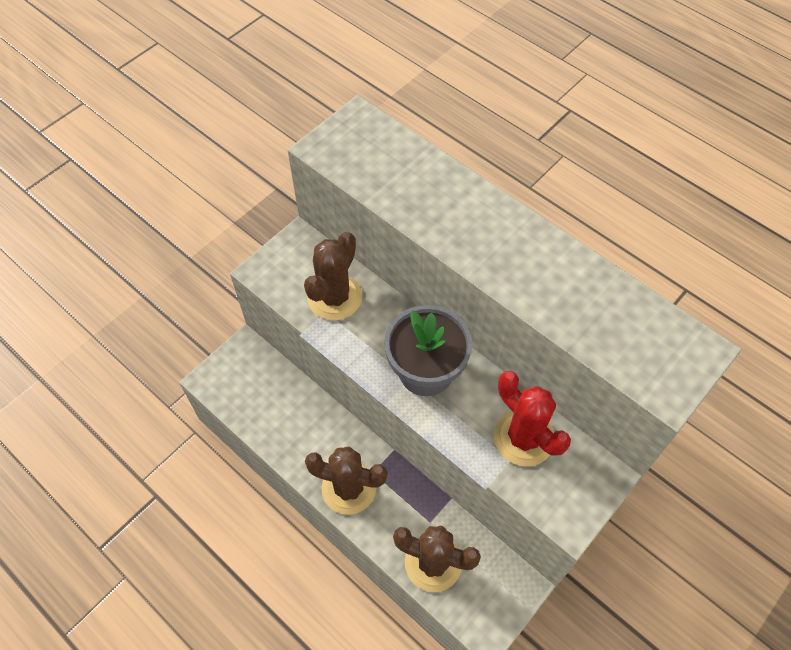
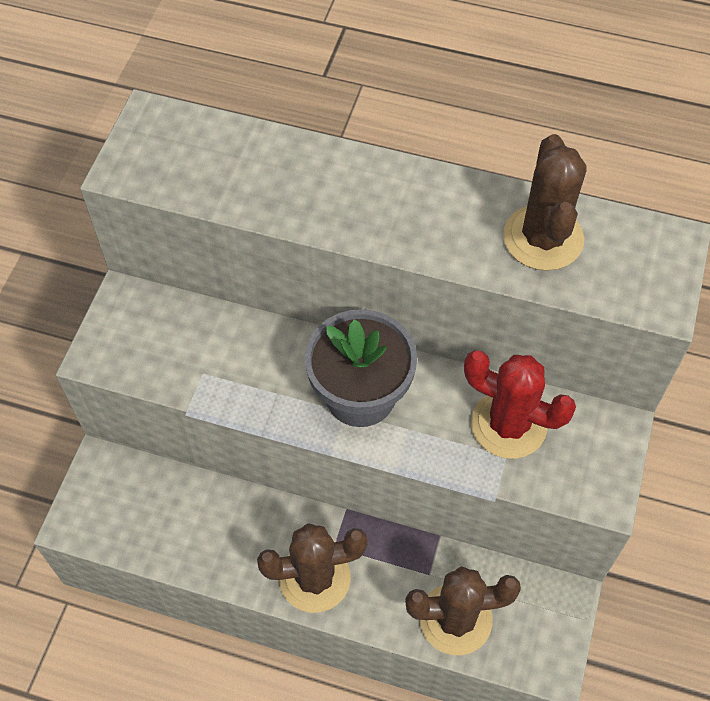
camera: 25 degrees left, 0 degrees up
brown cactus [304,232,363,320] -> brown cactus moved to [503,134,586,271]

